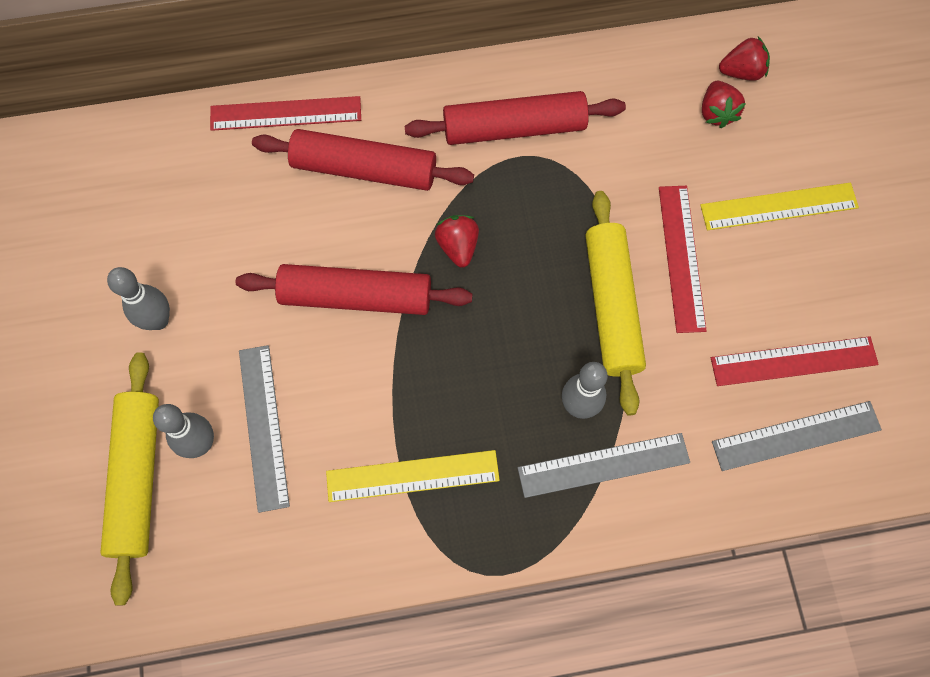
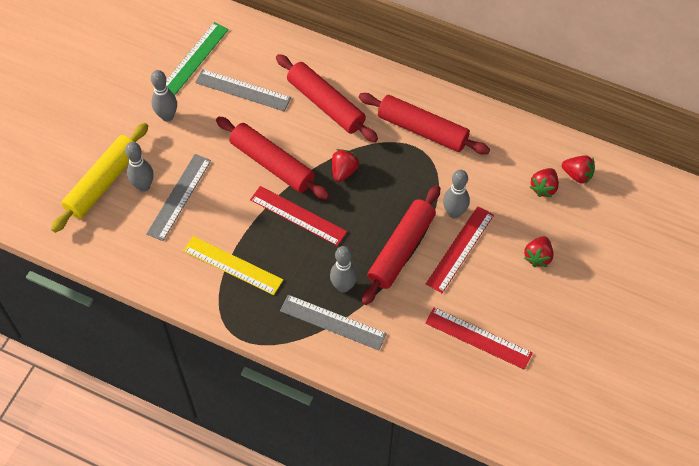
camera: 35 degrees right, 10 degrees down
red ruler [210,96,361,131] -> red ruler moved to [250,186,347,246]
yellow rolling pin [586,191,646,415] -> red rolling pin [362,185,440,305]
yellow ruler [700,183,859,230] -> red strawberry [524,236,554,267]
grey ruler [712,401,882,471] -> grey ruler moved to [195,69,291,111]
none -> green ruler [166,22,229,95]
none -> grey bowling pin [443,170,470,218]

